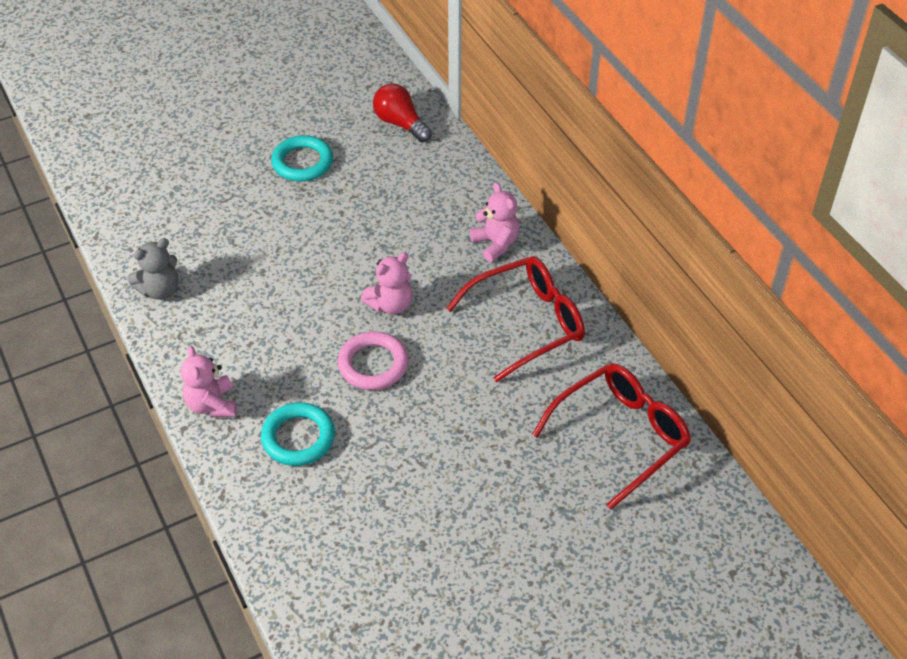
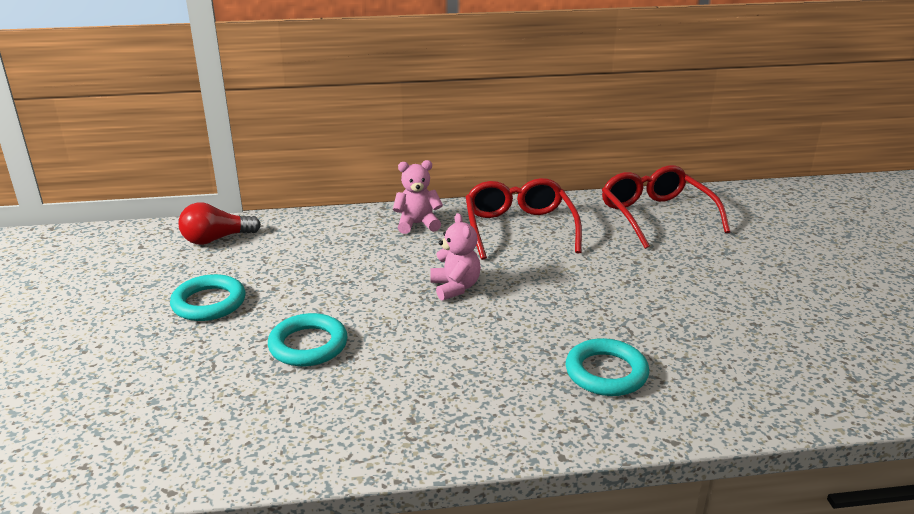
camera: 70 degrees left, 20 degrees down
grey teddy bear [127,238,178,300] -> none
pink teddy bear [181,346,237,417] -> none
pink ring [338,331,408,390] -> none
none -> turquoise ring [268,313,348,366]

